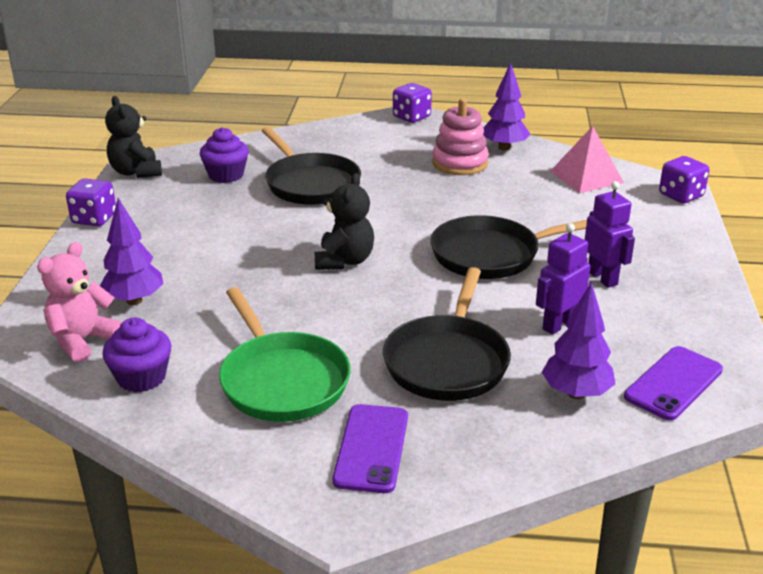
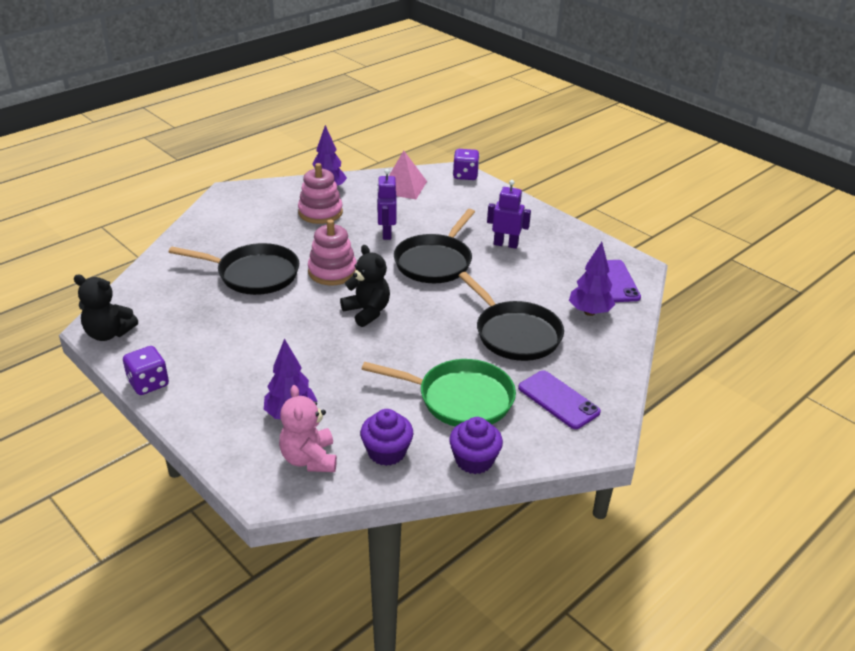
camera: 50 degrees left, 5 degrees up
purple cupcake [200,127,249,183] -> purple cupcake moved to [449,417,503,474]
purple dice [393,83,432,123] -> none
purple robot [536,223,590,335] -> purple robot moved to [377,169,397,240]
none -> pink stacking toy [308,219,357,285]

